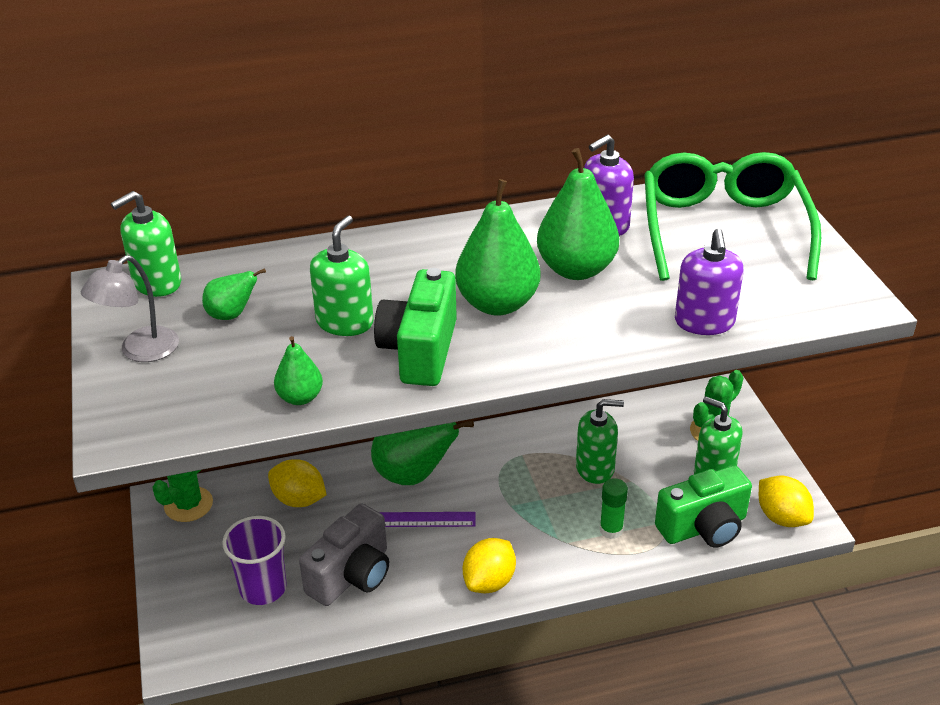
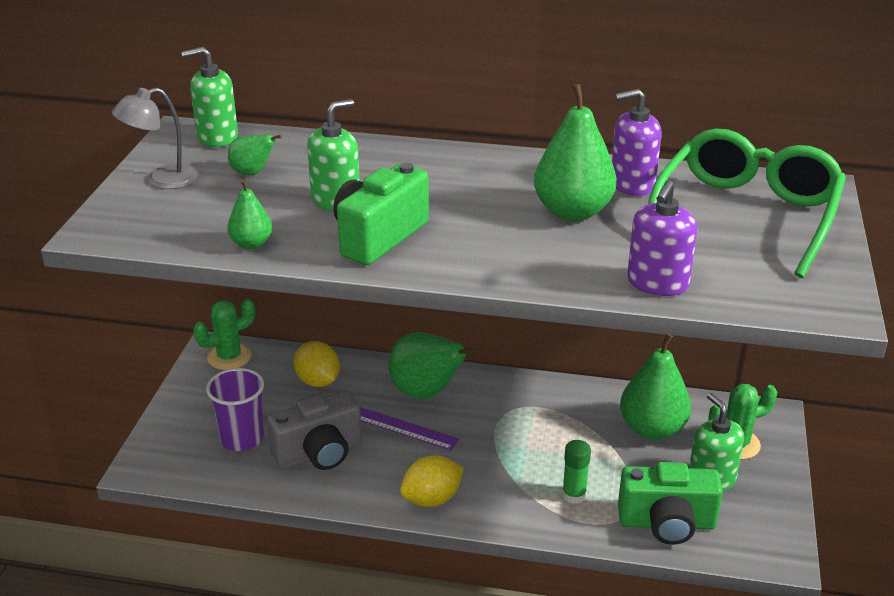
camera: 25 degrees right, 5 degrees down
green pear [455,179,540,316] -> green pear moved to [620,335,691,440]
green soap dispenser [576,399,624,484] -> none
yellow lemon [759,476,814,527] -> none

